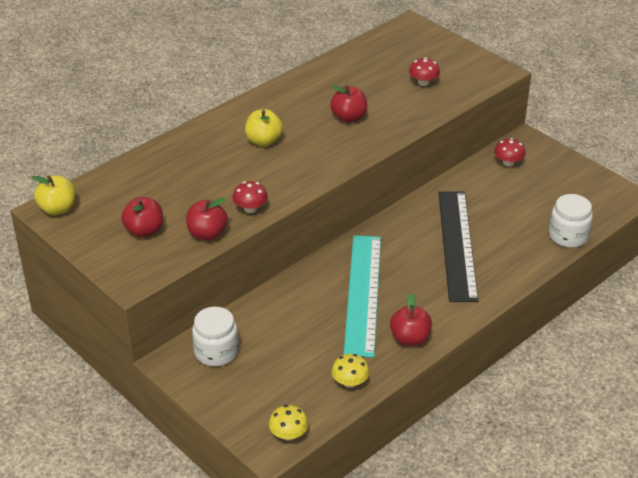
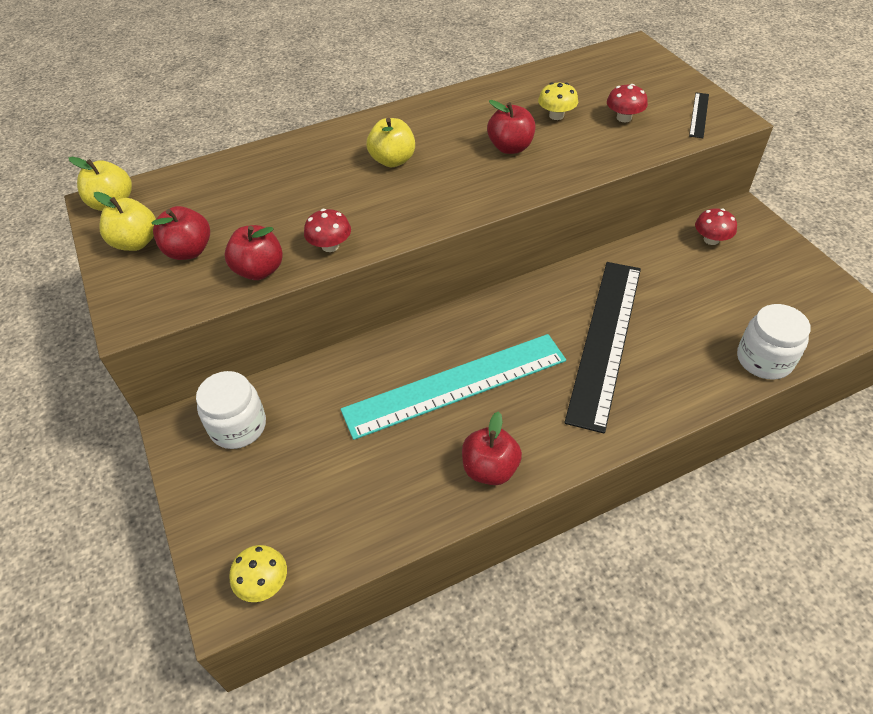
camera: 20 degrees right, 10 degrees up
yellow mushroom [332,354,369,388] -> yellow mushroom moved to [538,82,578,120]
turquoise ruler [344,235,381,357] -> turquoise ruler turned 45 degrees clockwise [341,334,566,440]
none -> yellow apple [94,192,156,251]
none -> black ruler [689,92,709,138]

